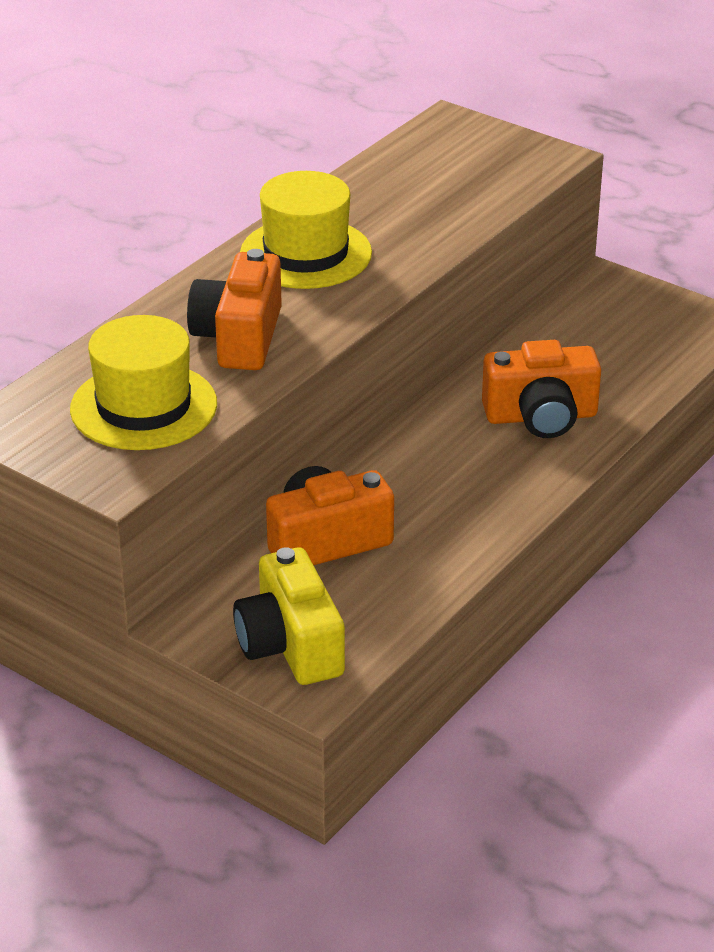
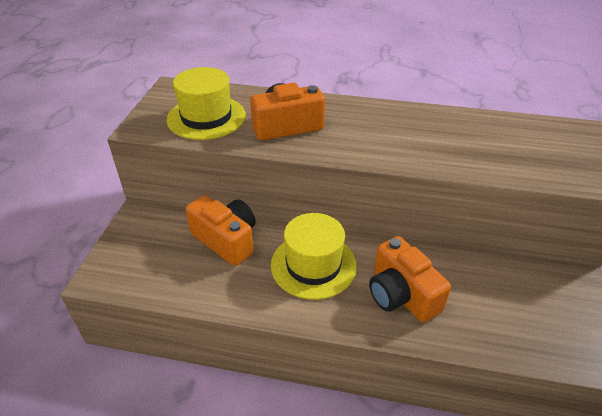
camera: 65 degrees right, 5 degrees up
yellow camera [233,547,345,685] -> none
yellow hat [240,171,372,289] -> yellow hat moved to [271,213,357,300]

